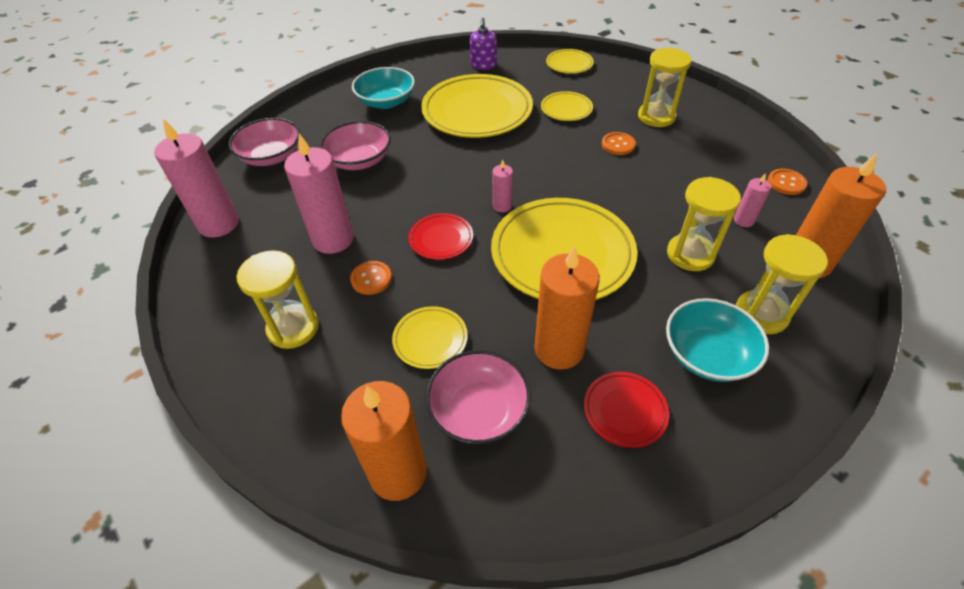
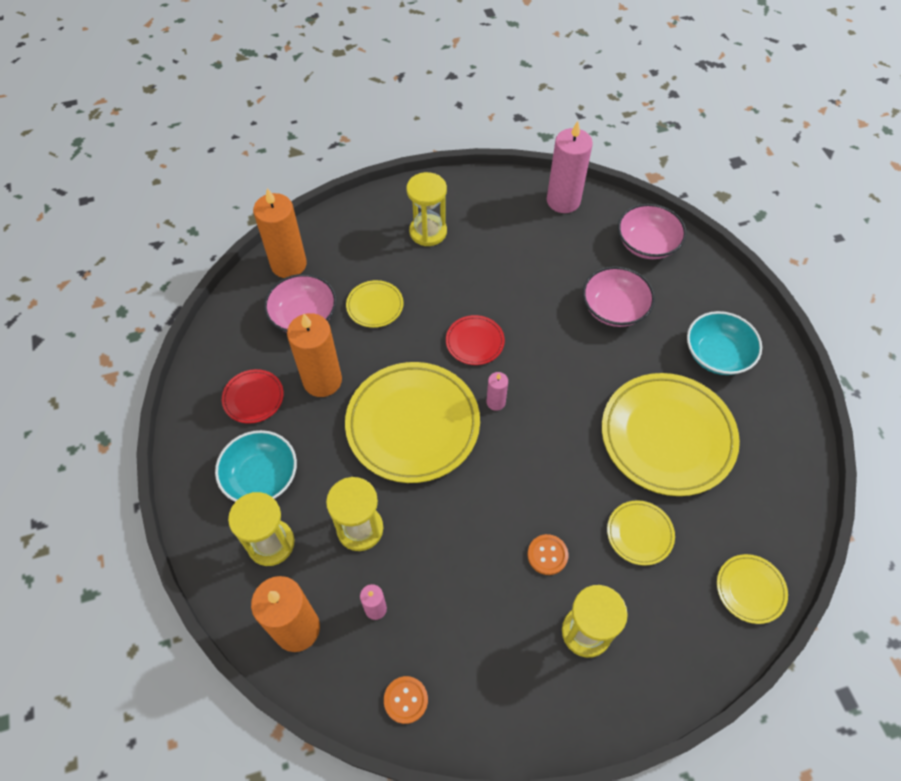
camera: 110 degrees right, 10 degrees up
pink candle [284,134,354,254] -> none
orange button [350,261,392,295] -> none
purple soap dispenser [470,18,497,70] -> none

